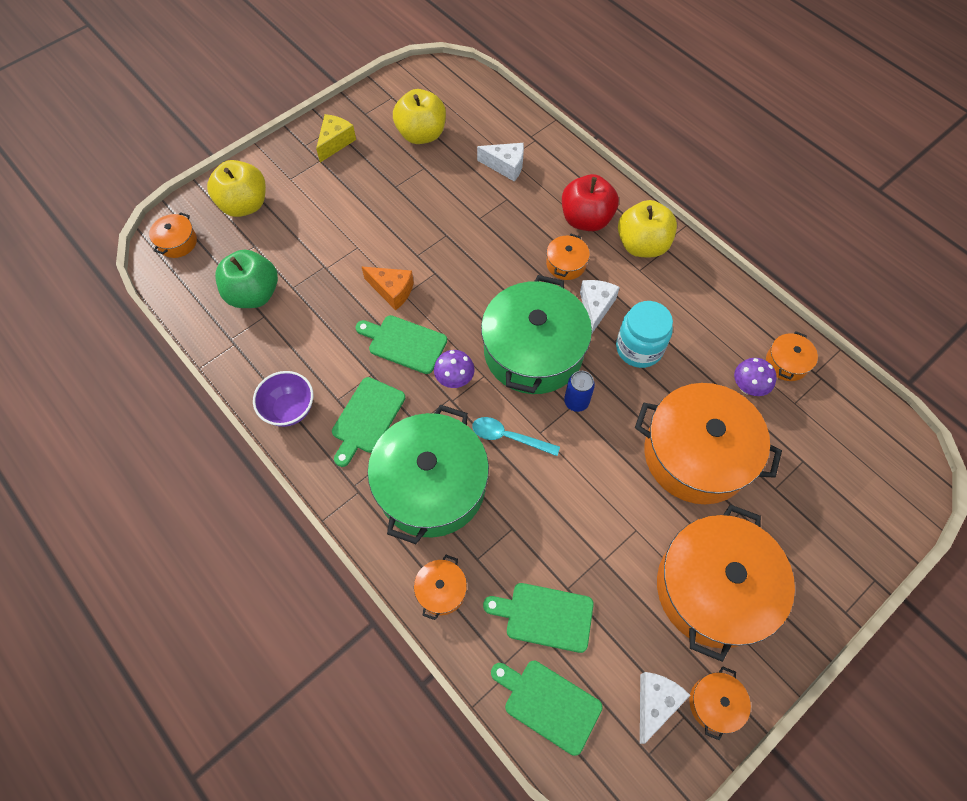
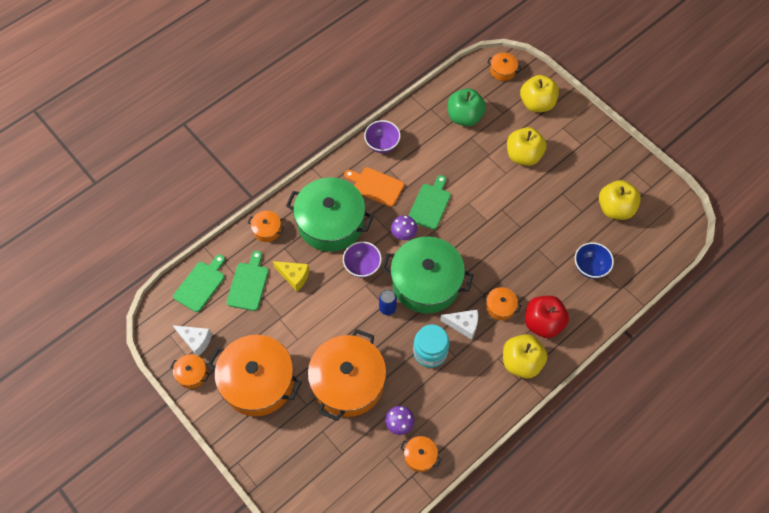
camera: 90 degrees right, 0 degrees up
yellow cheese [316,114,356,162] -> yellow cheese moved to [273,261,310,291]
green cutting board [332,377,405,467] -> orange cutting board [344,167,404,207]
orange cheese [362,267,414,310] -> none
turquoise spoon [472,417,560,456] -> purple bowl [343,241,382,278]
white cheese [477,143,524,182] -> blue bowl [575,242,614,279]
none -> yellow apple [507,127,547,166]

